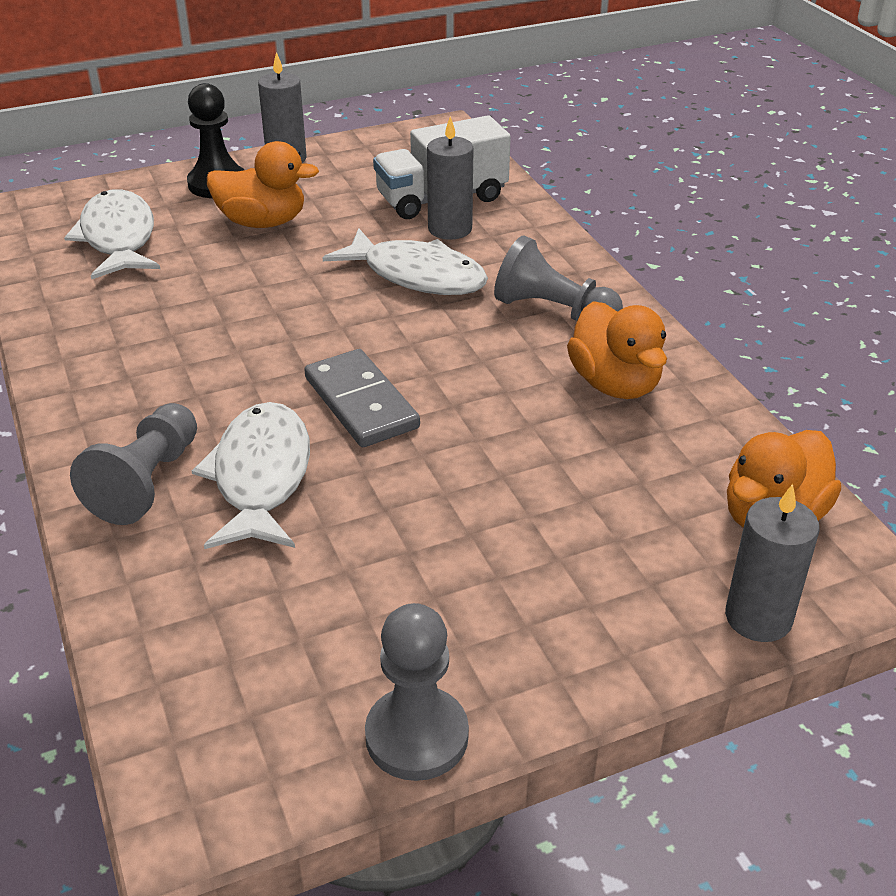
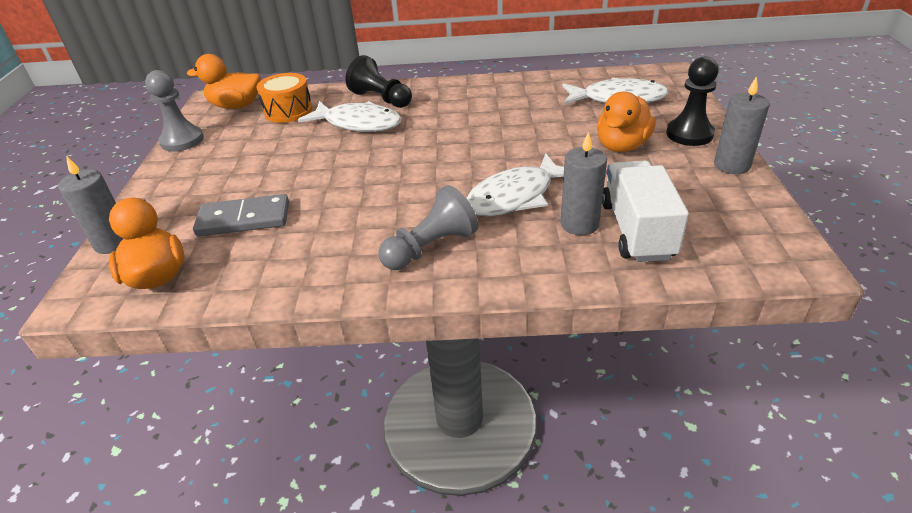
camera: 115 degrees right, 0 degrees up
grey pawn [70,403,197,525] -> black pawn [345,55,412,108]
grey domino [304,349,420,447] -> grey domino moved to [193,194,289,237]
orange duck [567,301,667,399] -> orange duck moved to [187,54,261,109]
none -> orange drum [256,73,313,123]

